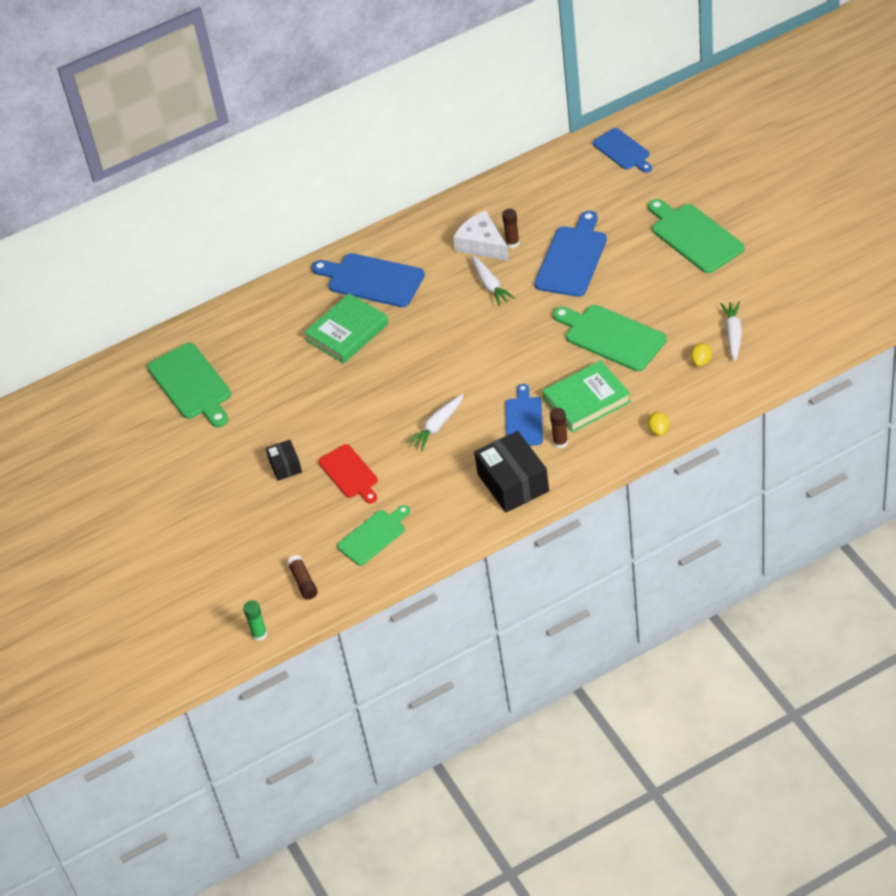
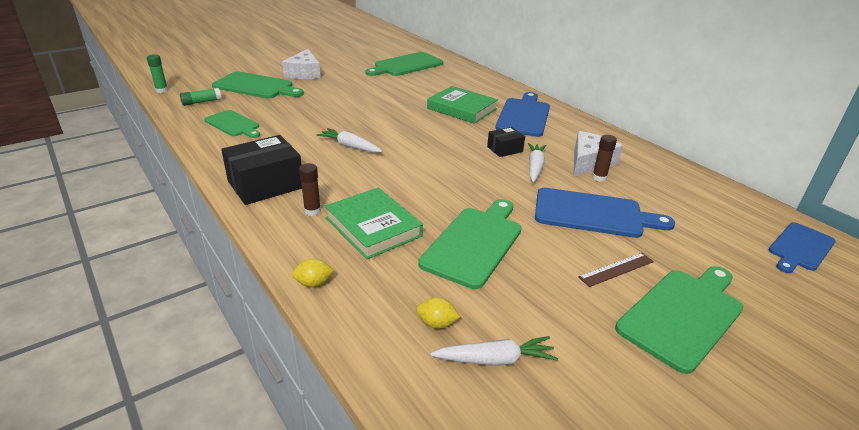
camera: 75 degrees right, 15 degrees down
black box [266,440,302,481] -> black box moved to [487,127,525,157]
brown glue stick [287,555,318,600] -> green glue stick [180,88,221,106]
red cutting board [318,444,378,503] -> none
white carrot [471,255,515,306] -> white carrot turned 135 degrees clockwise [528,143,546,182]
blue cutting board [505,384,543,446] -> none
none -> green cutting board [212,71,304,99]
none -> white cheese [282,49,321,79]
none -> brown ruler [578,253,654,287]

